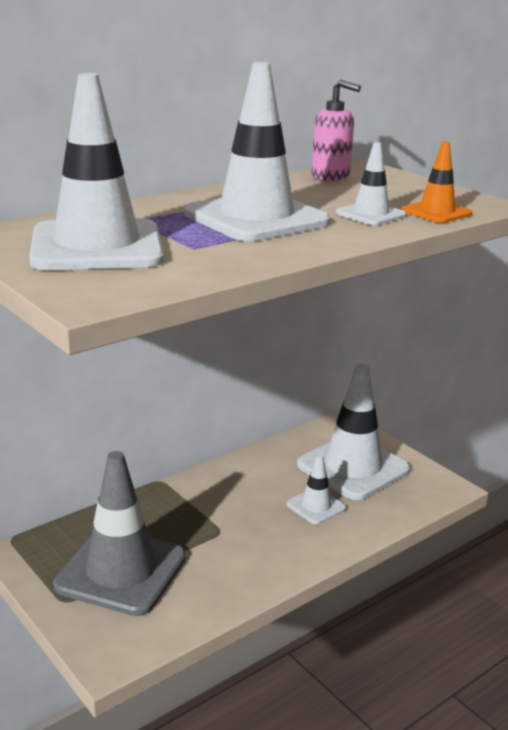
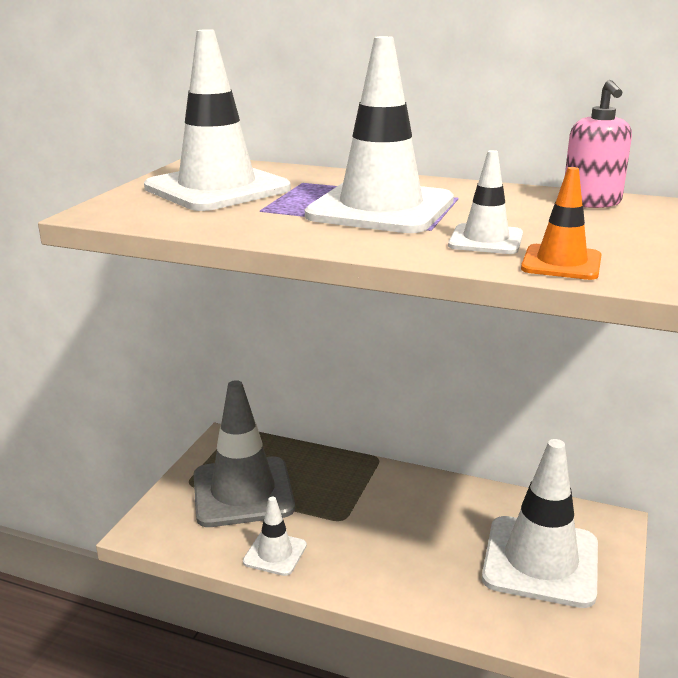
camera: 60 degrees right, 0 degrees up
white traffic cone [287,454,346,524] -> white traffic cone moved to [243,497,307,576]

